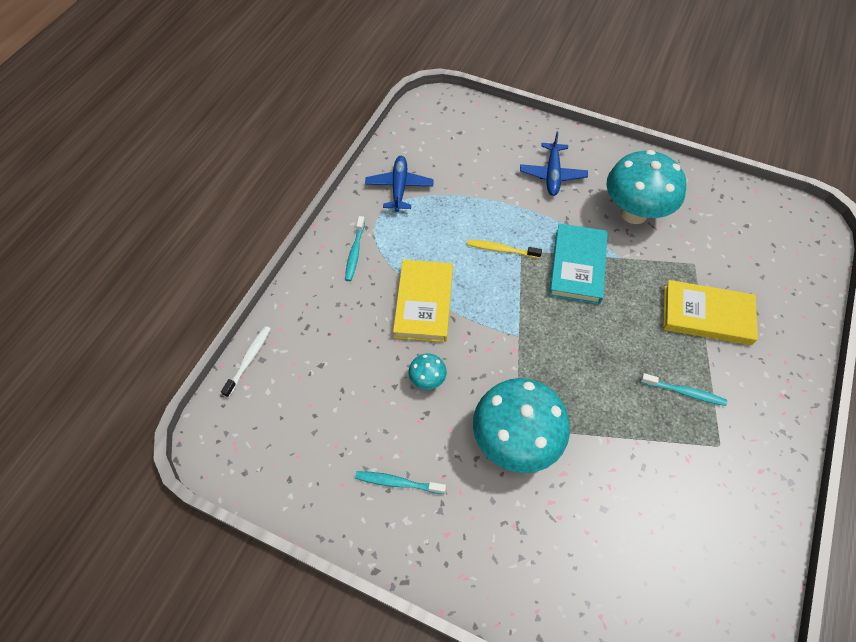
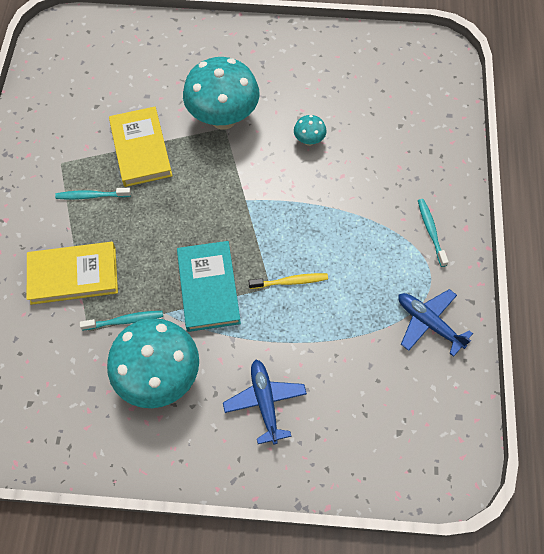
camera: 160 degrees right, 5 degrees up
white toothbrush [221,326,270,397] -> none
turquoise toothbrush [355,471,446,494] -> turquoise toothbrush moved to [80,311,163,331]
blue plane [365,156,434,212] -> blue plane turned 150 degrees clockwise [398,289,473,357]
yellow book [393,260,453,342] -> yellow book moved to [109,107,173,187]

